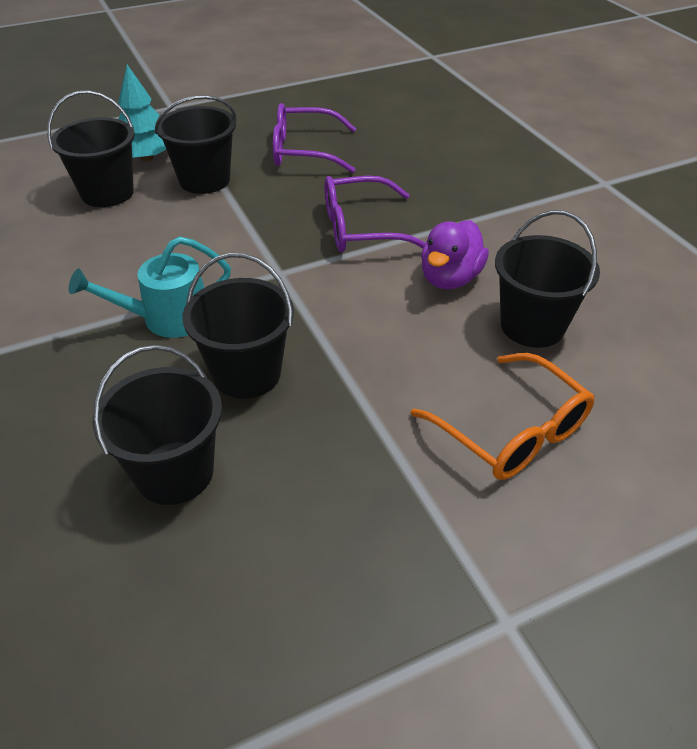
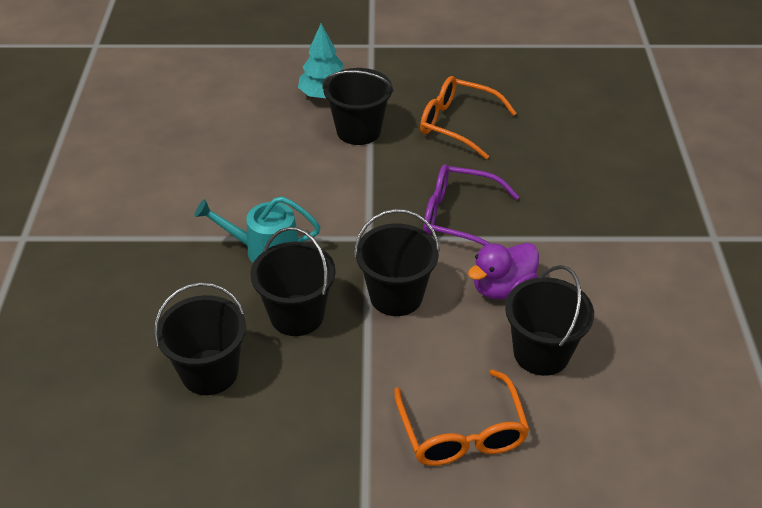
camera: 25 degrees right, 0 degrees up
black bucket [47,90,135,207] -> black bucket moved to [354,209,440,316]
purple glasses [273,103,356,173] -> orange glasses [420,76,517,159]

